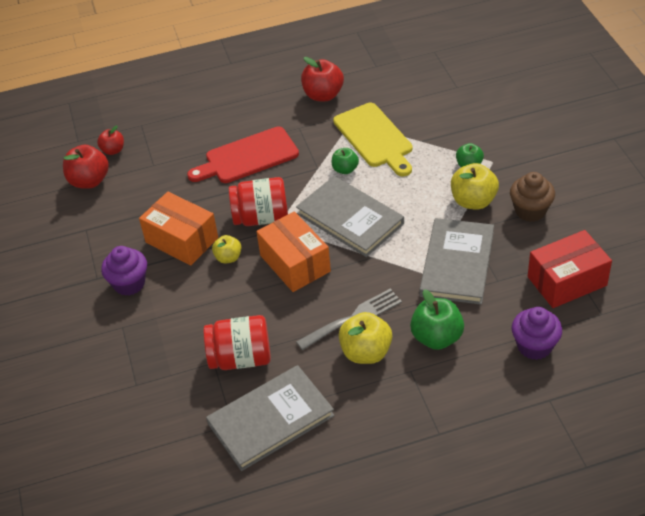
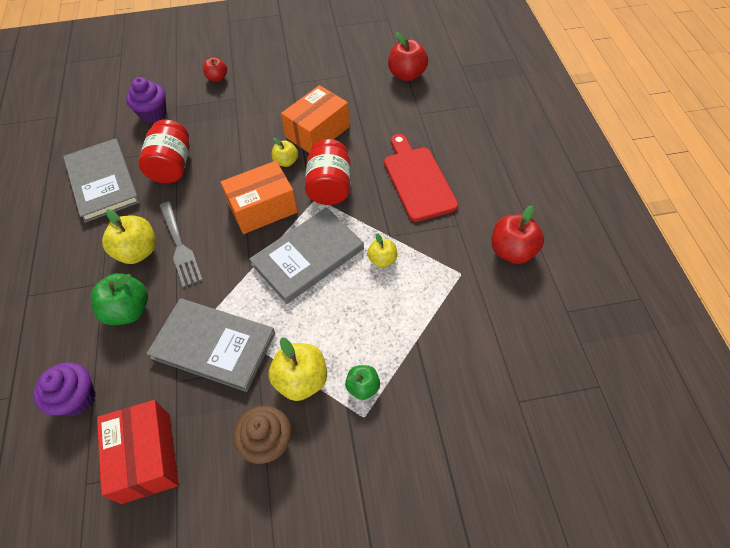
camera: 95 degrees right, 10 degrees up
red apple [97,125,124,155] -> red apple moved to [203,57,227,82]
purple cupcake [101,246,147,296] -> purple cupcake moved to [126,77,167,123]
green apple [332,148,359,174] -> yellow apple [367,233,398,268]
yellow cutting board [333,103,412,176] -> none

